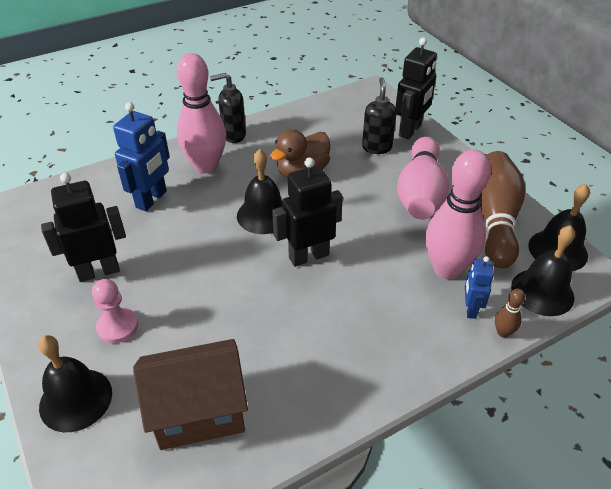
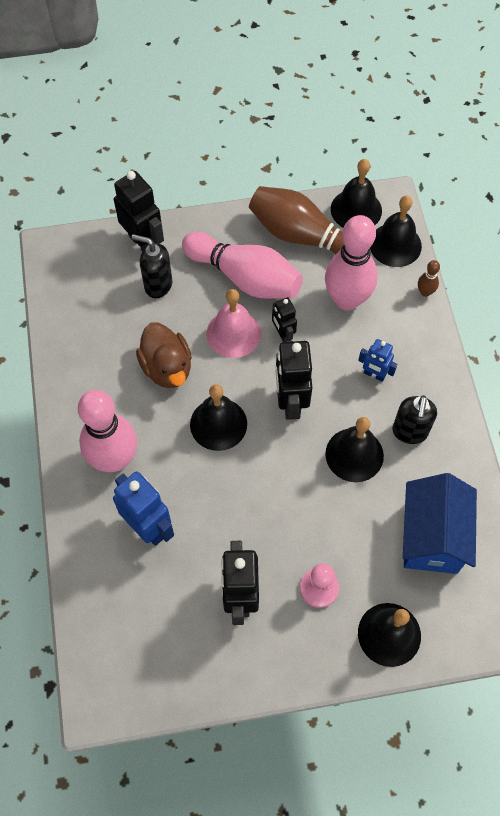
camera: 70 degrees left, 20 degrees up
brown house [133,339,248,450] -> blue house [403,473,477,574]
black soap dispenser [210,73,246,143] -> black soap dispenser moved to [392,395,437,444]
blue robot [465,256,494,319] -> blue robot moved to [358,339,397,382]
none -> pink bell [206,289,261,358]
none -> black robot [272,297,297,342]
none -> black bell [325,417,384,482]

